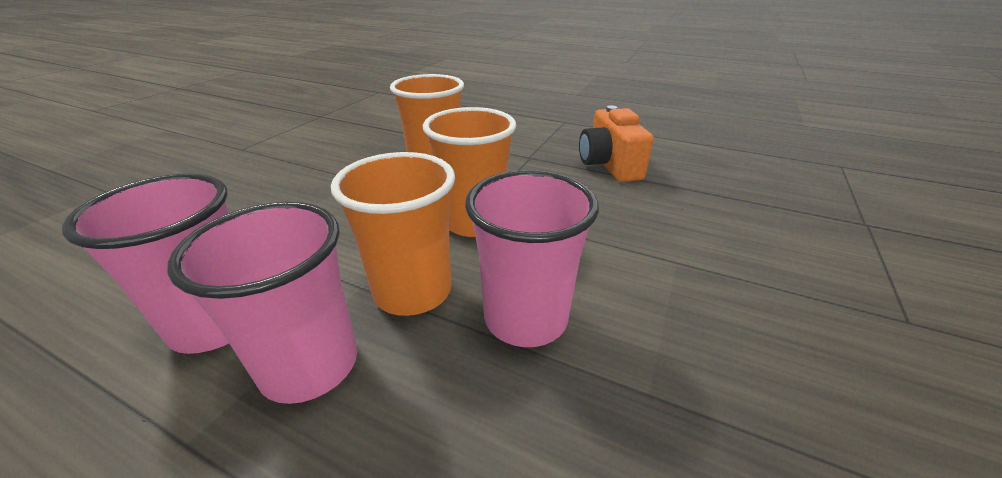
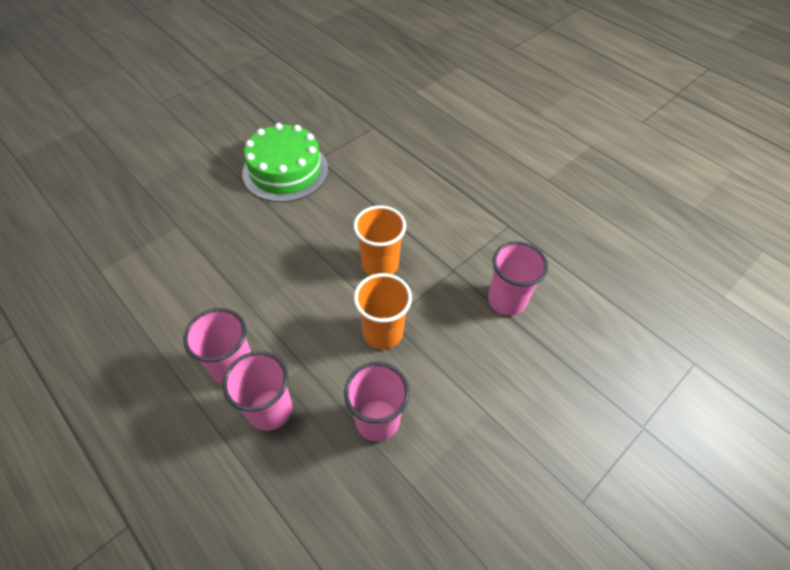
camera: 20 degrees right, 20 degrees up
orange cup [331,152,455,316] -> none
orange camera [579,105,654,182] -> pink cup [488,241,548,316]
none -> green cake [242,123,328,202]

